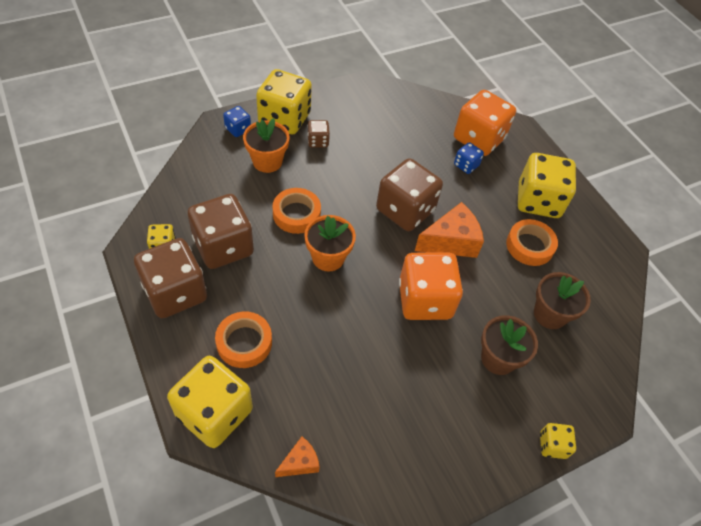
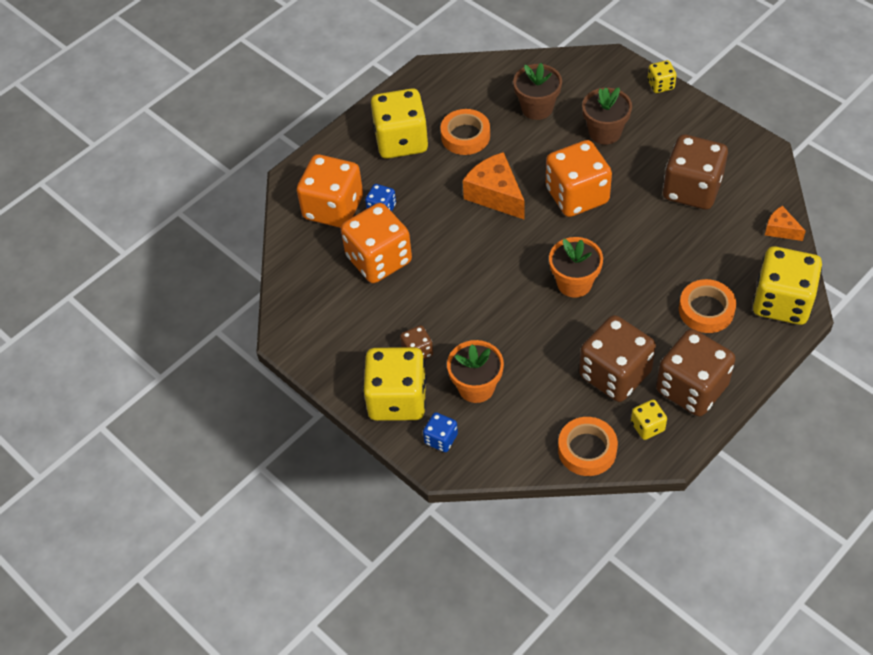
camera: 100 degrees left, 0 degrees up
orange tape [273,188,321,234] -> orange tape moved to [558,417,618,476]
brown dice [376,158,443,231] -> brown dice moved to [663,134,728,210]
none -> orange dice [341,203,412,283]

